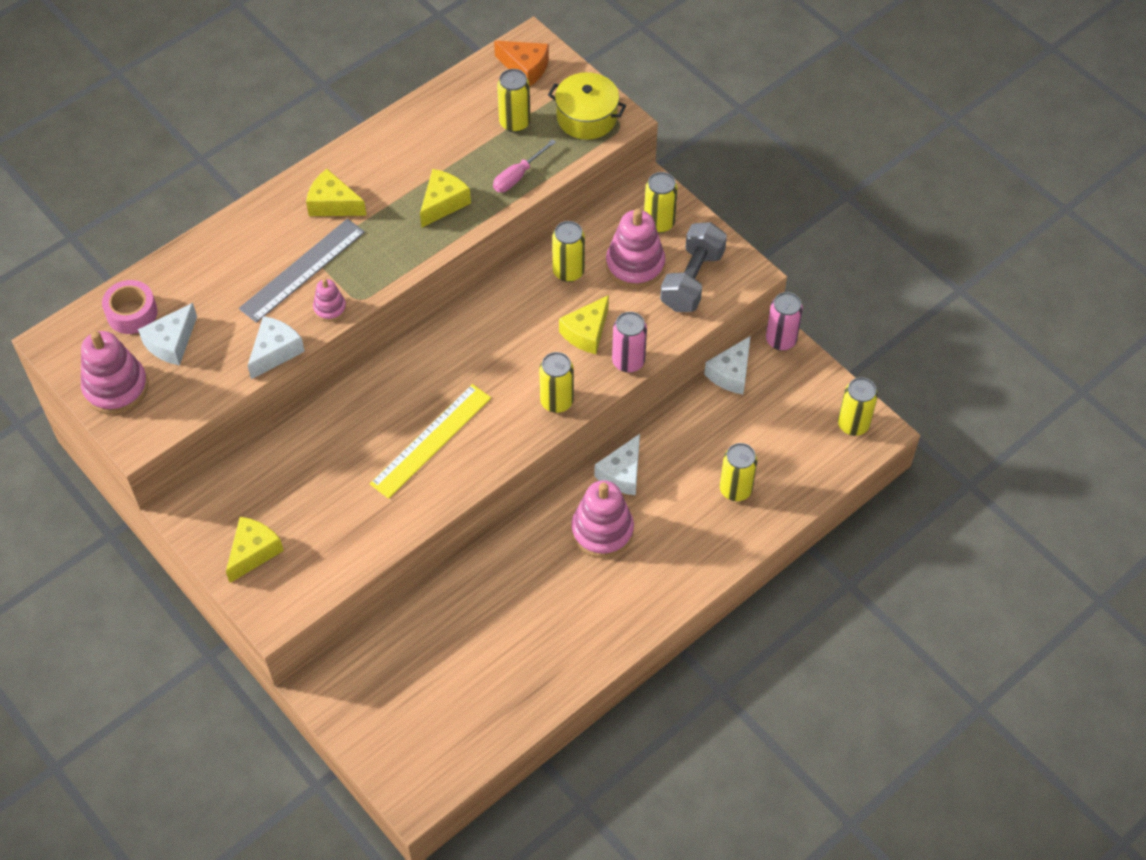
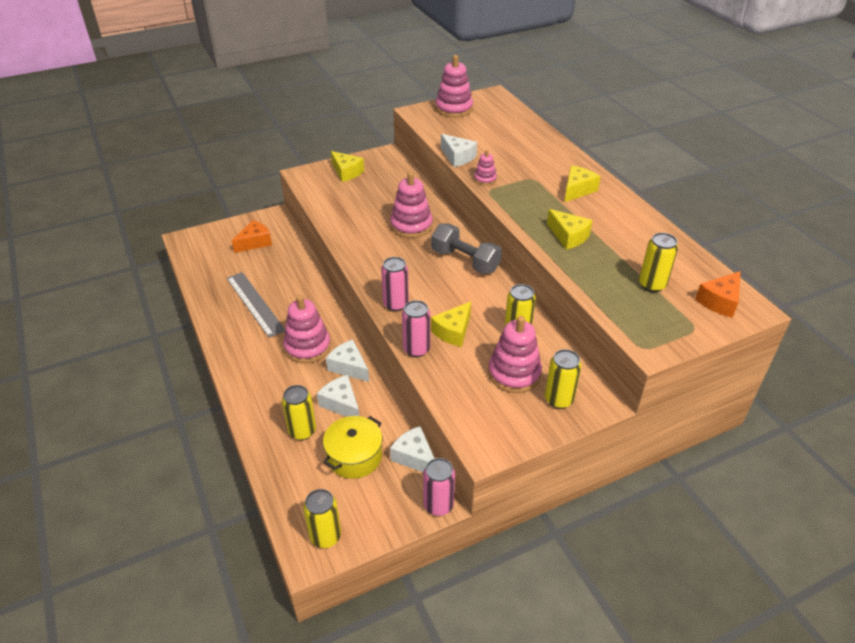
camera: 105 degrees right, 15 degrees down
pink tape [102,280,158,334] -> none
white cheese [138,303,197,366] -> white cheese moved to [317,375,360,417]
grey ruler [239,219,365,323] -> grey ruler moved to [227,272,285,338]
yellow ruler [370,384,491,499] -> none
pink screwdriver [493,139,556,192] -> none
yellow can [539,352,574,413] -> pink can [381,257,409,311]
yellow pot [548,72,626,140] -> yellow pot moved to [323,416,382,479]
yellow cheese [559,295,609,354] -> yellow cheese turned 105 degrees counterclockwise [431,301,471,347]
grey dumbbell [660,222,727,312] -> grey dumbbell moved to [431,223,502,274]
none -> orange cheese [232,220,272,253]
none -> pink stacking toy [390,172,433,238]

